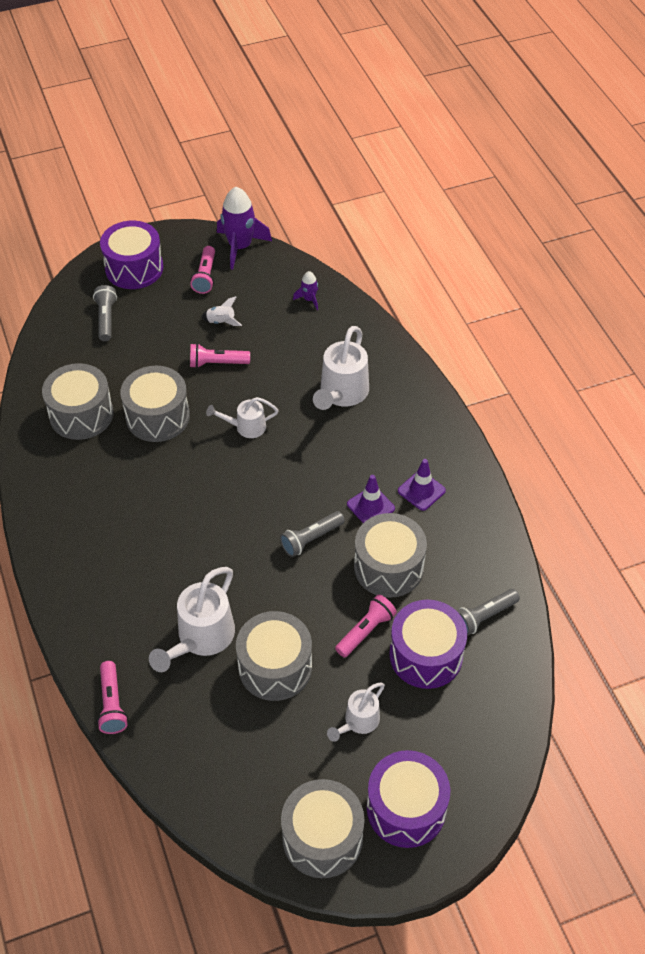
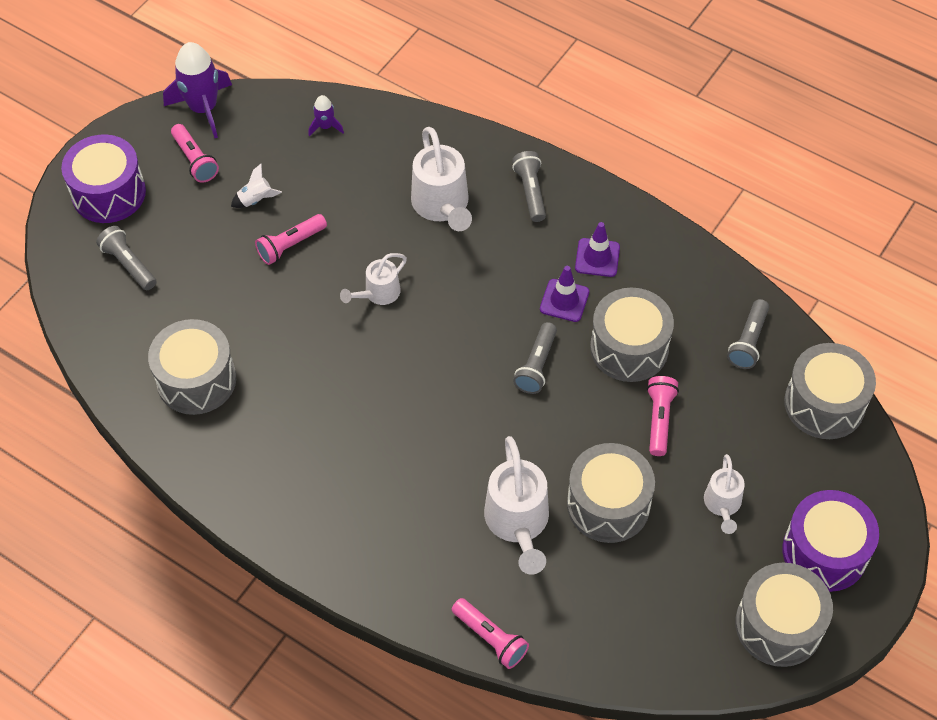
camera: 35 degrees left, 5 degrees up
grey drum [120,366,190,442] -> grey drum moved to [784,343,876,439]
purple drum [389,600,467,689] -> none
none -> grey flashlight [512,151,546,222]

